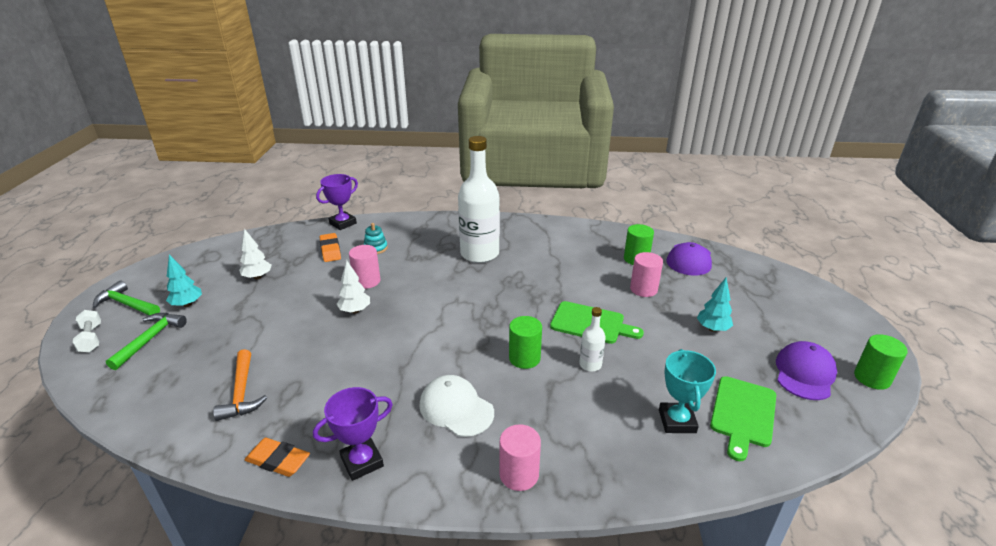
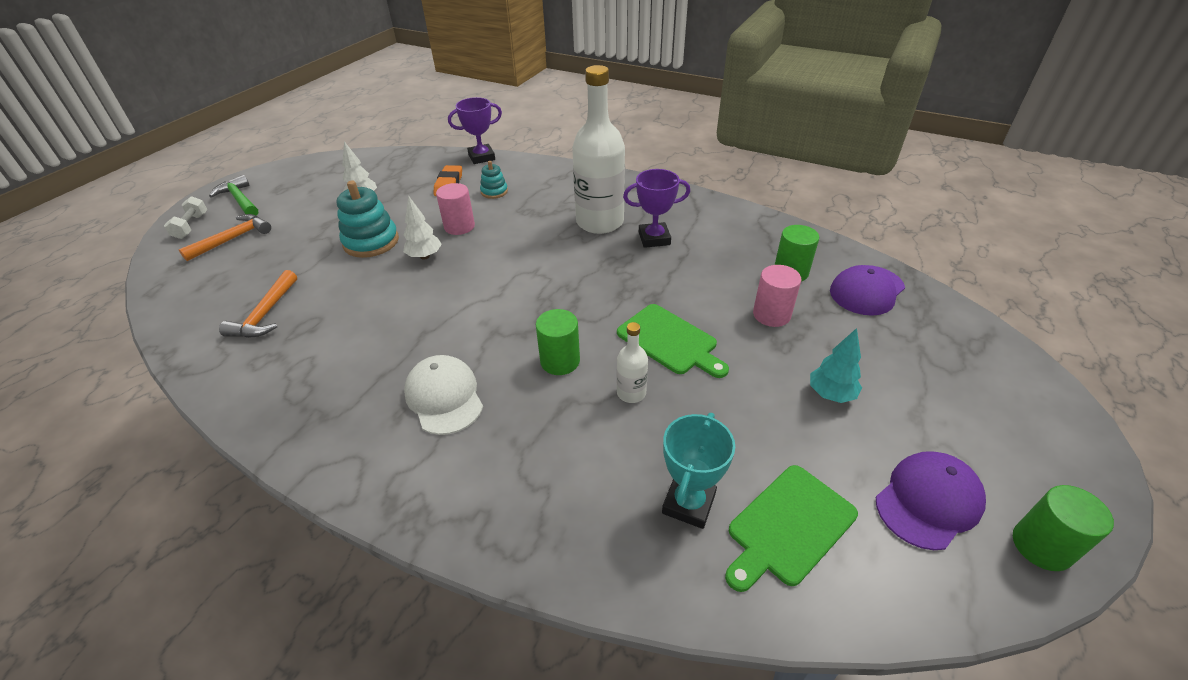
camera: 25 degrees right, 10 degrees up
green hammer [106,313,187,370] -> orange hammer [179,214,271,261]
turquoise tree [166,254,202,307] -> none
orange eraser [245,438,310,477] -> none
purple trophy [313,387,393,481] -> purple trophy moved to [623,169,690,248]
pink cylinder [500,424,541,491] -> none
none -> turquoise stacking toy [337,181,399,258]

